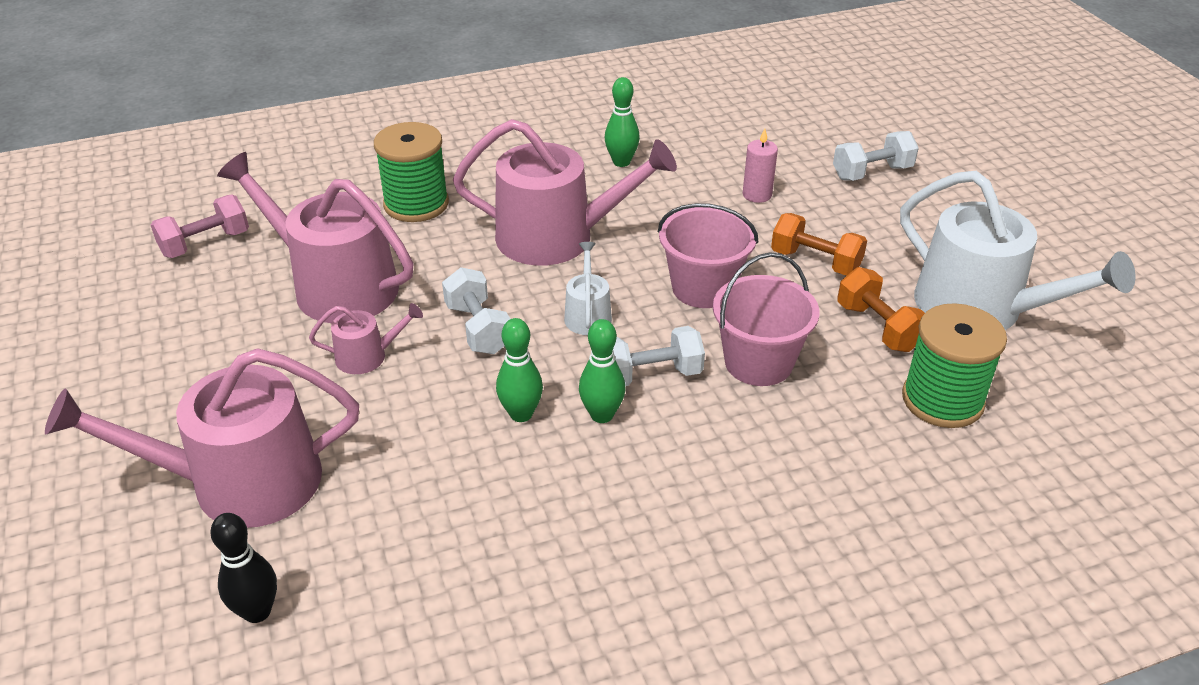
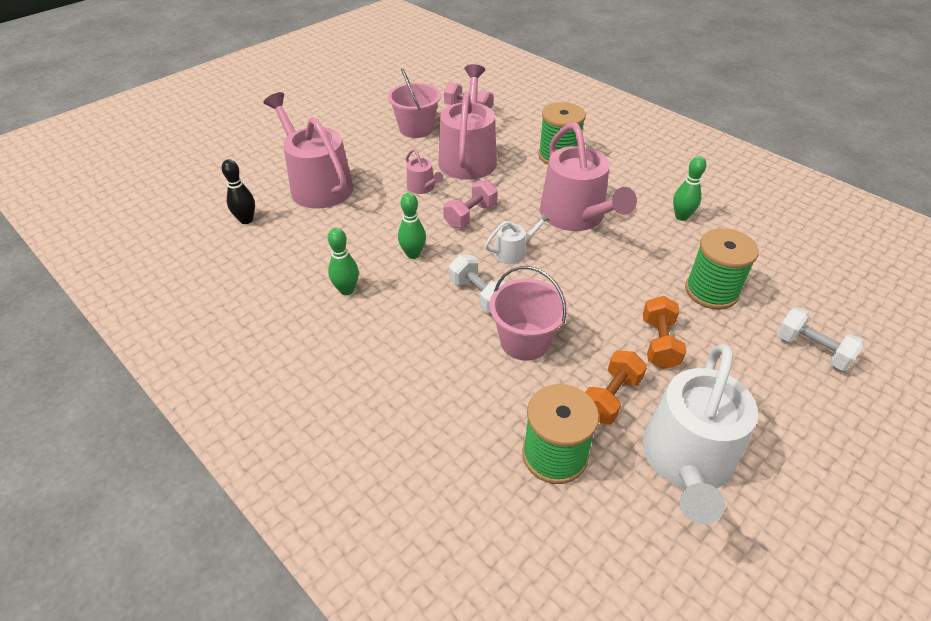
camera: 65 degrees right, 5 degrees up
white dumbbell [442,267,510,354] -> pink dumbbell [443,180,498,228]
green bowling pin [579,319,626,423] -> green bowling pin moved to [328,228,359,295]
pink bucket [658,203,758,308] -> pink bucket moved to [388,68,441,138]
pink candle [743,128,778,203] -> green spool [685,228,759,310]

